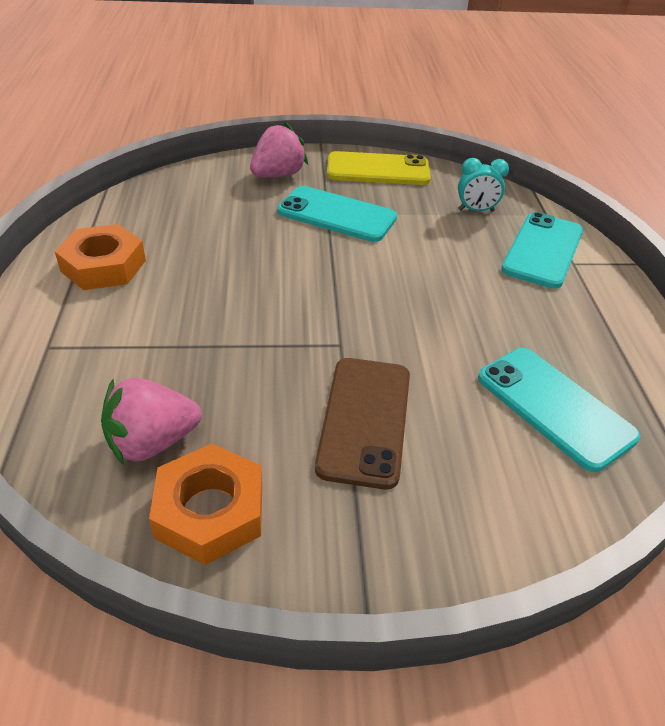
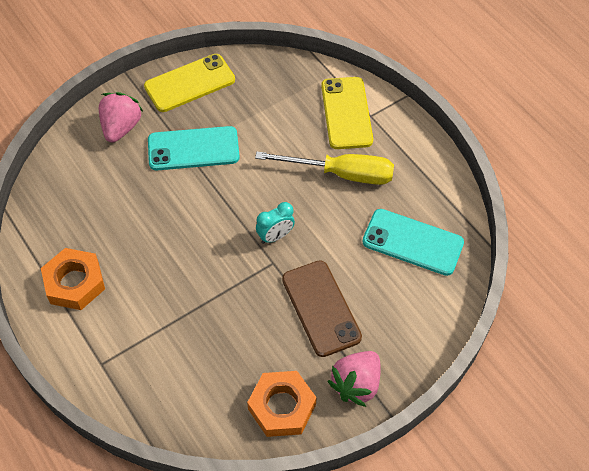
camera: 30 degrees left, 15 degrees up
pink strawberry [101,378,202,465] -> pink strawberry moved to [327,351,381,407]
turquoise clock [458,158,509,212] -> turquoise clock moved to [256,202,295,244]
turquoise phone [501,212,583,289] -> yellow phone [321,77,373,149]
none -> yellow screwdriver [255,152,394,185]

